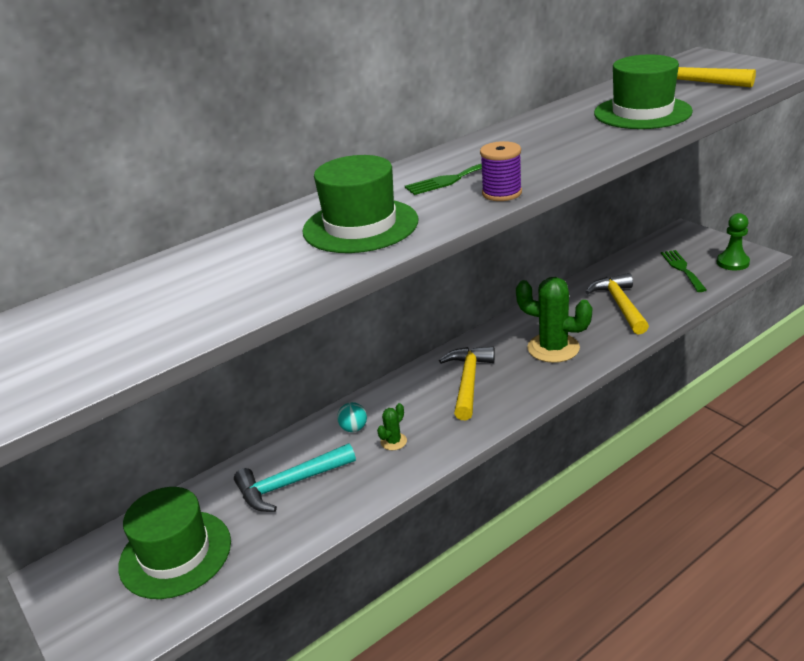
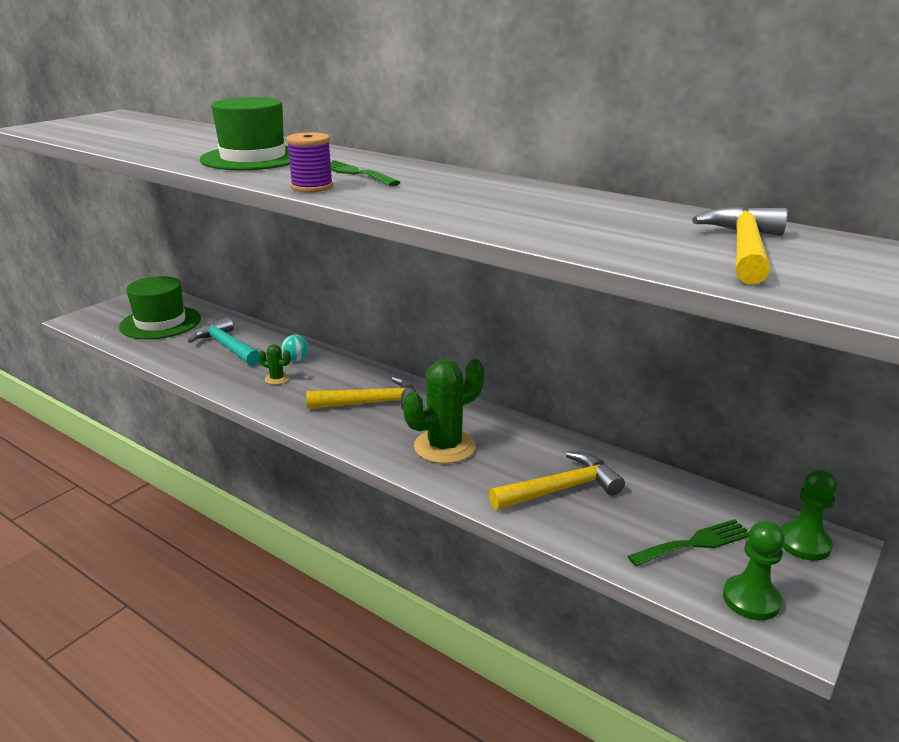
camera: 70 degrees right, 5 degrees down
green cactus [516,277,592,363] -> green cactus turned 45 degrees clockwise [403,359,484,464]
green hat [594,55,693,129] -> none
none -> green pawn [781,469,837,561]

